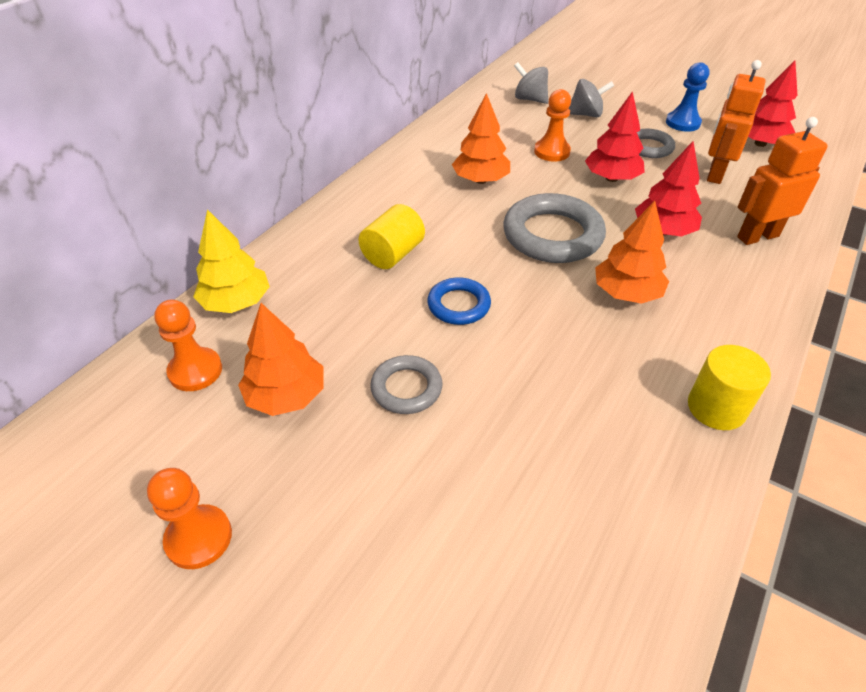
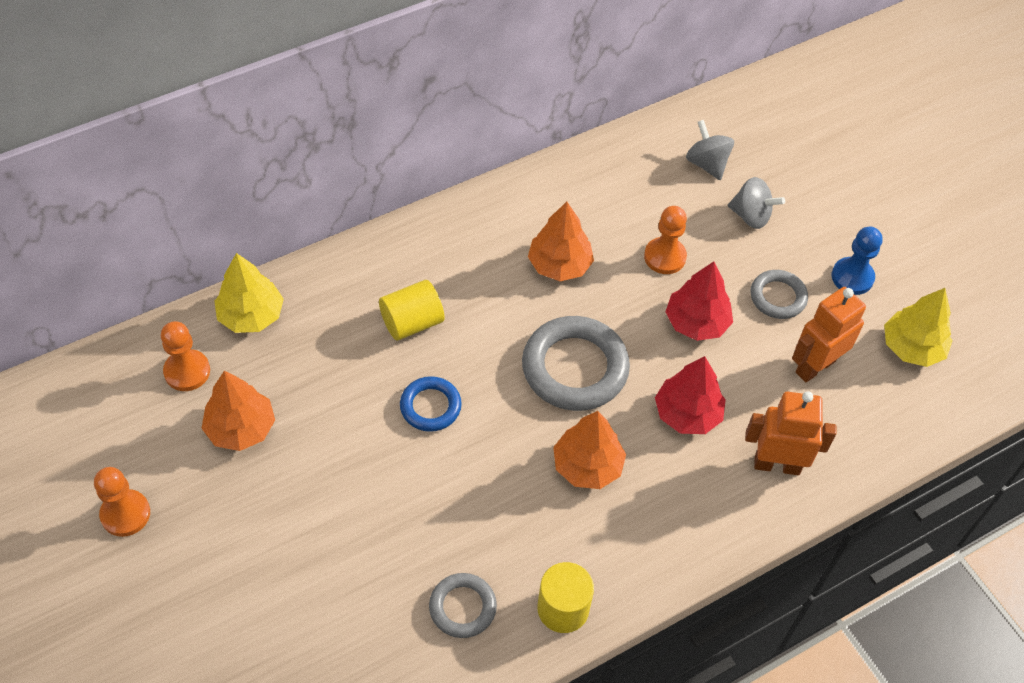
camera: 25 degrees right, 10 degrees up
grey ring [370,355,442,414] -> grey ring moved to [429,573,497,638]
red tree [748,60,797,147] -> yellow tree [884,288,953,367]

